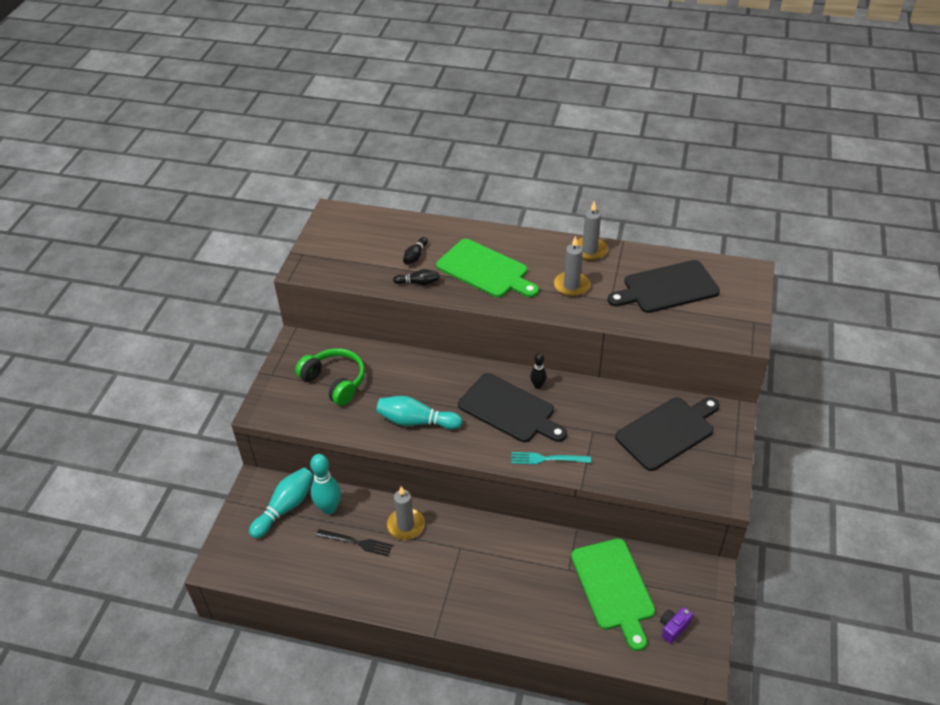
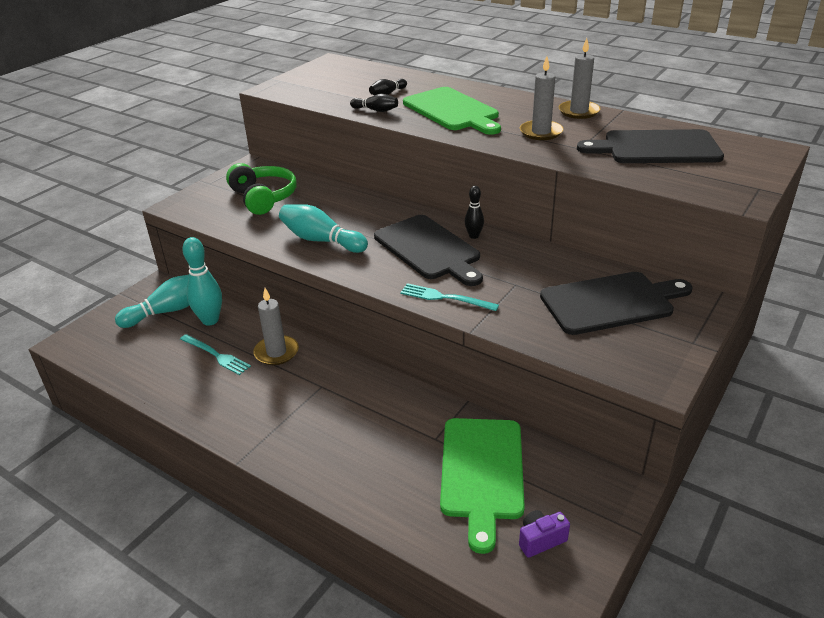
camera: 20 degrees right, 10 degrees down
black fork [316,529,393,556] -> turquoise fork [180,334,251,375]

